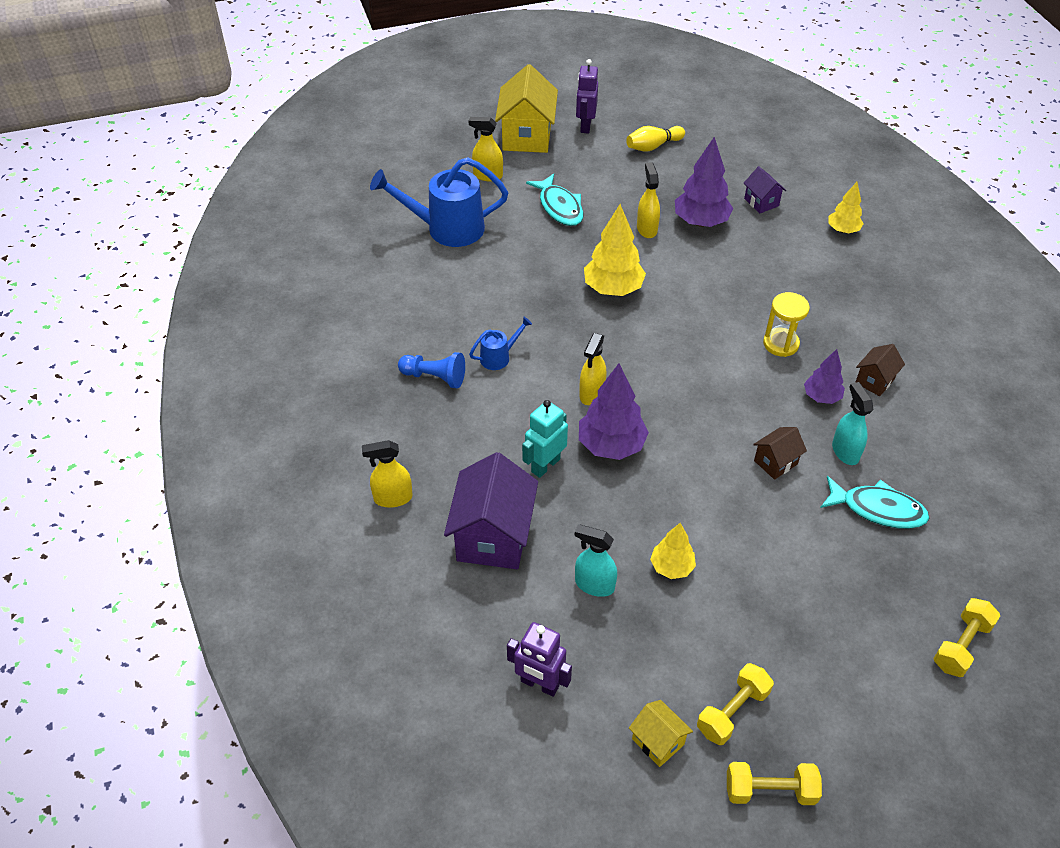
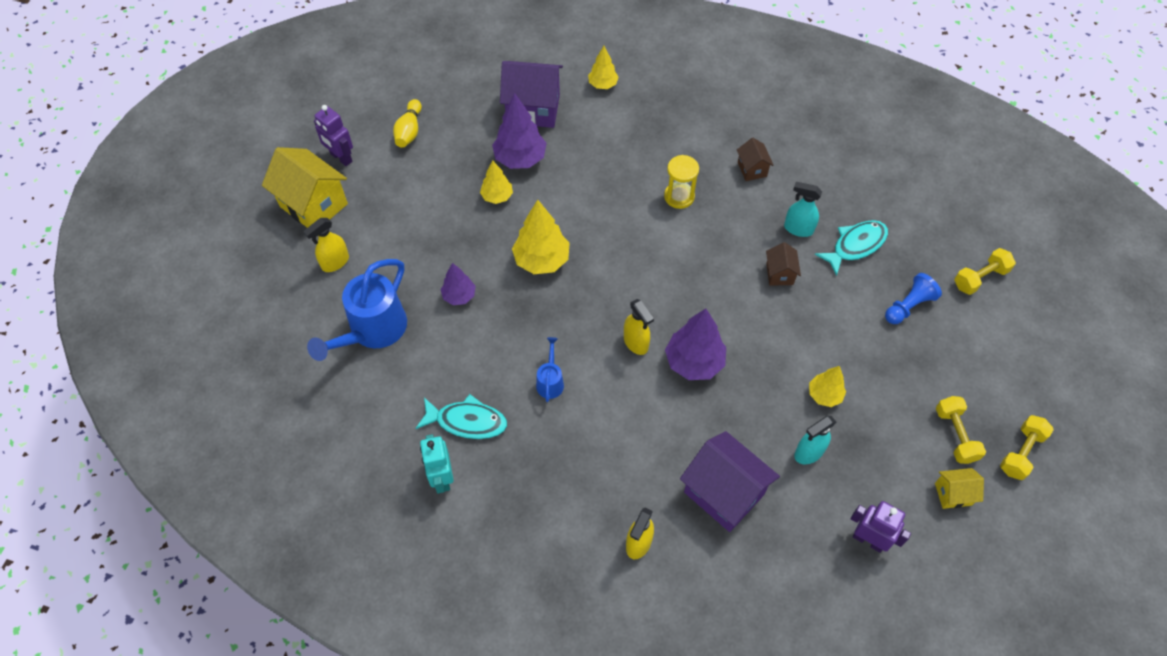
camera: 55 degrees left, 10 degrees up
blue pawn [398,352,465,388] -> blue pawn moved to [885,273,942,324]
purple robot [507,622,572,697] -> purple robot turned 120 degrees counterclockwise [850,501,911,553]
turquoise robot [522,400,568,478] -> turquoise robot moved to [420,434,454,494]
turquoise fish [526,174,584,226] -> turquoise fish moved to [415,394,507,439]
yellow spray bottle [637,162,660,238] -> yellow tree [480,160,513,204]
purple house [744,166,786,213] -> purple house [500,61,563,128], size x1.99
purple tree [804,349,845,404] -> purple tree moved to [441,263,476,305]
yellow dumbbell [933,598,1000,677] -> yellow dumbbell turned 75 degrees clockwise [954,248,1016,295]

